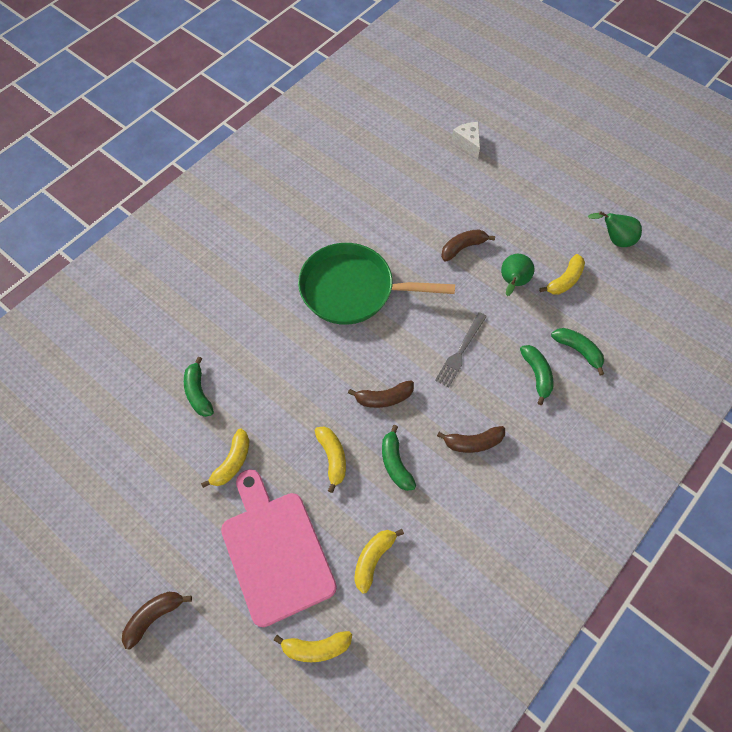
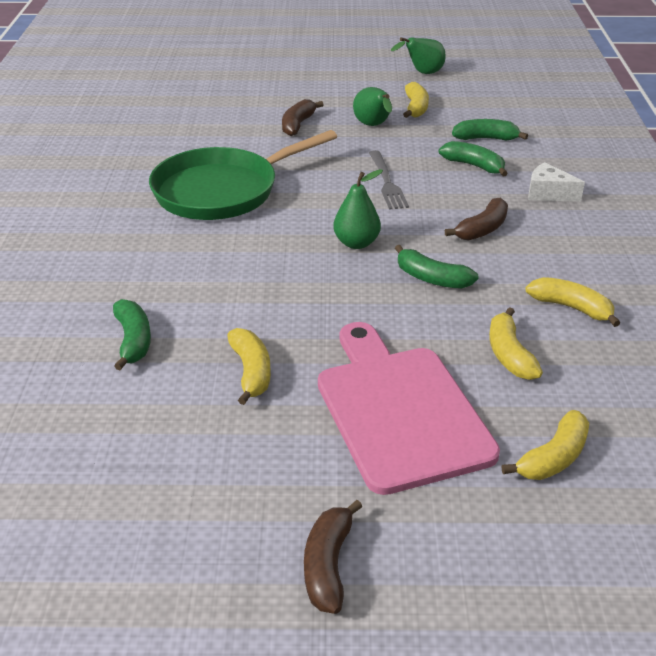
camera: 40 degrees left, 25 degrees down
green banana [184,357,214,417] -> green banana turned 135 degrees counterclockwise [113,299,151,370]
pink cutting board [221,469,337,627] -> pink cutting board turned 45 degrees clockwise [318,322,500,495]
yellow banana [315,426,346,493] -> yellow banana moved to [525,277,620,327]
brown banana [348,381,414,408] -> green pear [333,169,383,249]
white cheese [452,122,480,158] -> white cheese moved to [528,162,585,202]

